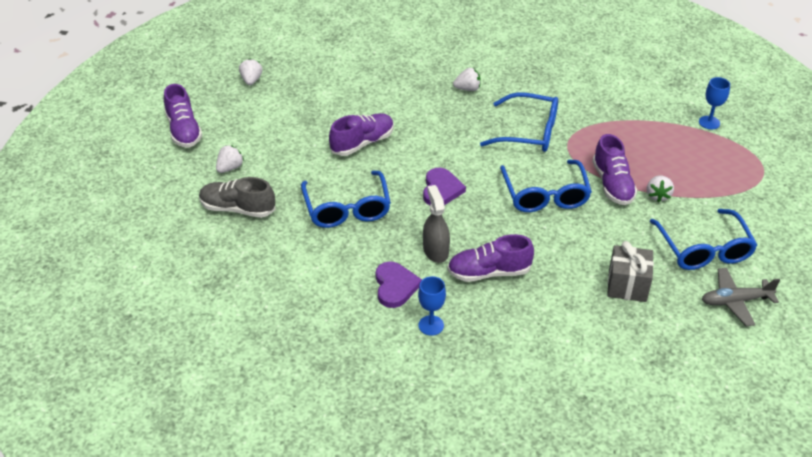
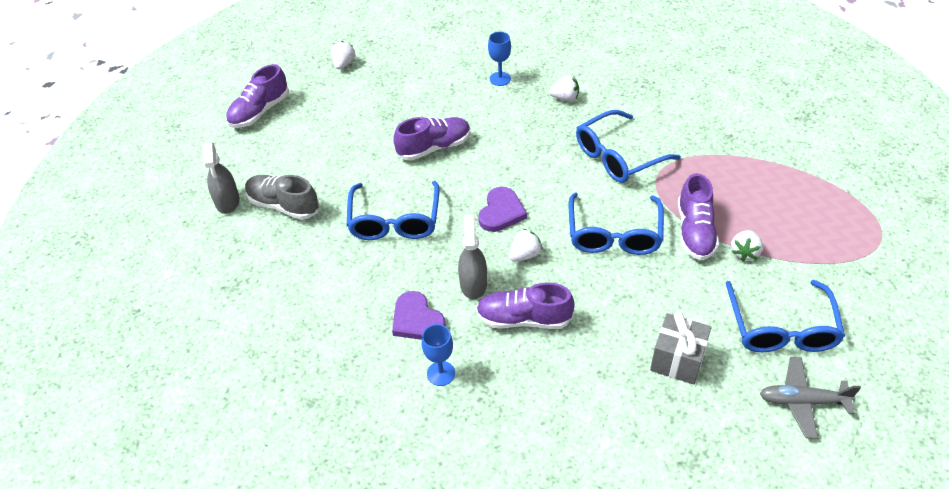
camera: 15 degrees right, 5 degrees up
purple shoe [164,84,202,148] -> purple shoe turned 45 degrees clockwise [226,64,289,128]
white strawberry [216,145,244,173] -> white strawberry moved to [509,229,543,262]
purple heart [376,261,422,308] -> purple heart turned 135 degrees clockwise [392,291,446,340]
blue glasses [480,92,558,152] -> blue glasses turned 120 degrees clockwise [576,110,681,183]
blue goblet [699,77,730,129] -> blue goblet moved to [488,32,511,86]
none -> grey spray bottle [203,143,239,214]

